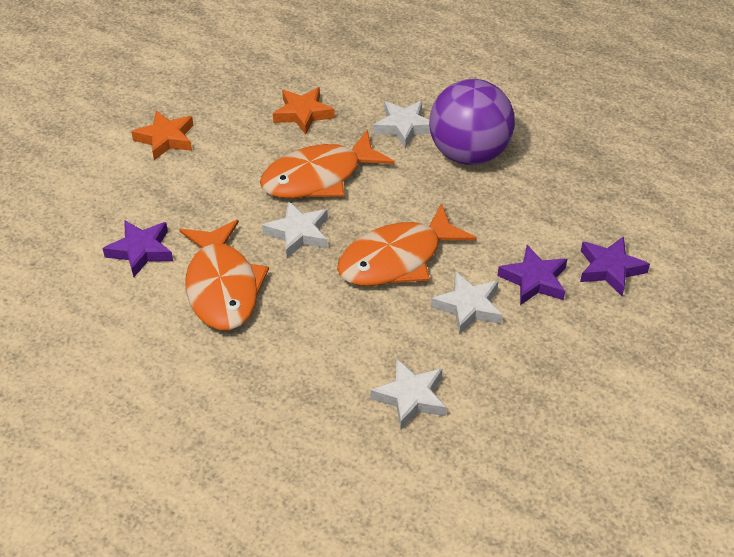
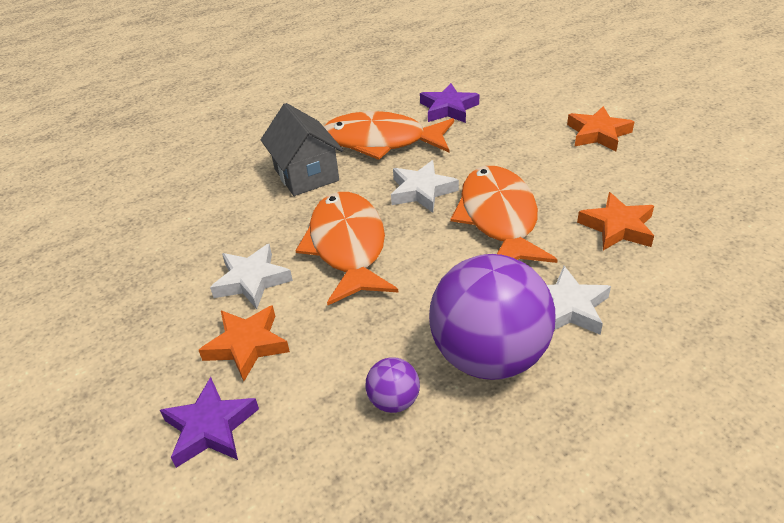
camera: 115 degrees right, 5 degrees down
white star [370,359,447,429] -> none
purple star [497,245,567,305] -> orange star [199,305,290,381]
none -> grey house [261,103,343,196]
none -> purple ball [365,357,420,413]

